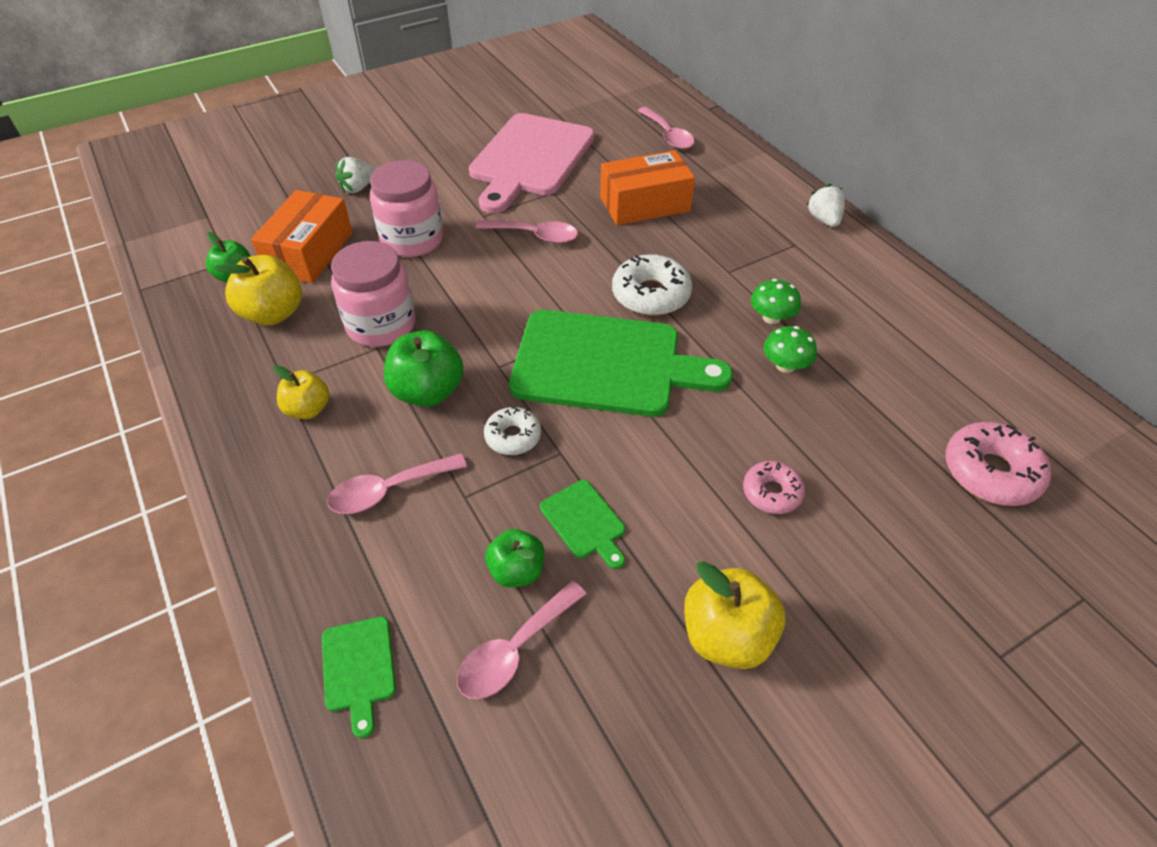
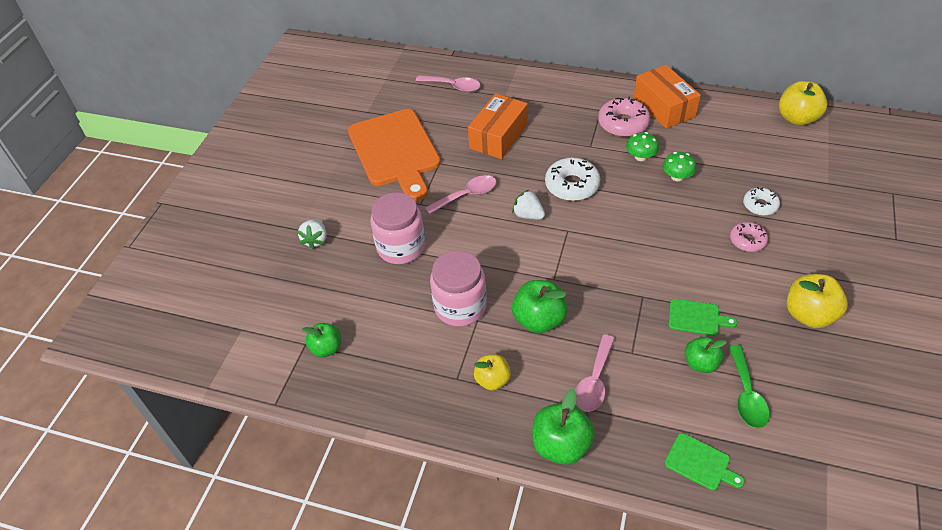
camera: 40 degrees left, 0 degrees up
yellow apple [214,255,302,325] -> yellow apple moved to [779,81,827,126]
orange box [251,190,353,283] -> orange box moved to [634,65,701,129]
pink spoon [457,581,586,699] -> green spoon [729,345,770,428]
pink cutting board [469,113,595,213] -> orange cutting board [348,109,441,201]
white donut [484,407,541,455] -> white donut moved to [743,187,780,216]
green cutting board [509,310,733,417] -> none
white strawberry [806,184,845,227] -> white strawberry moved to [512,190,545,220]
pink donut [946,422,1051,506] -> pink donut moved to [598,97,650,137]
none -> green apple [532,389,595,465]

